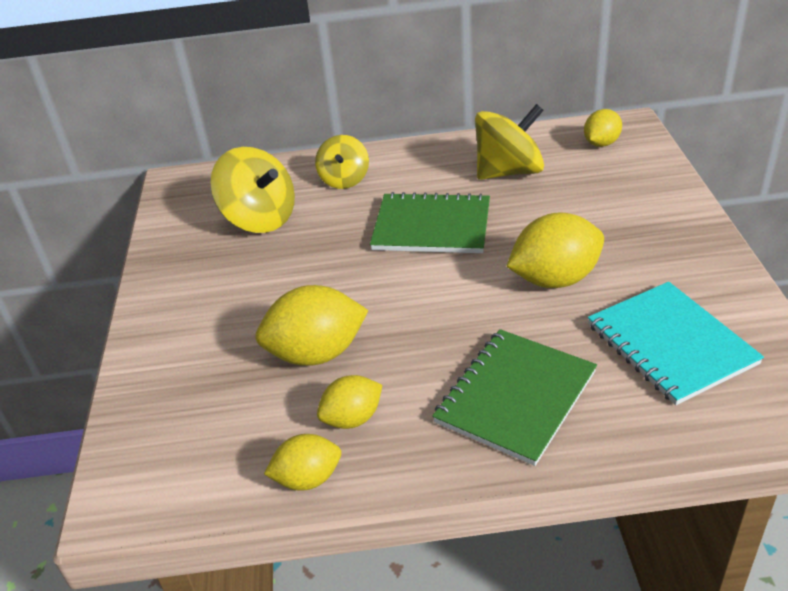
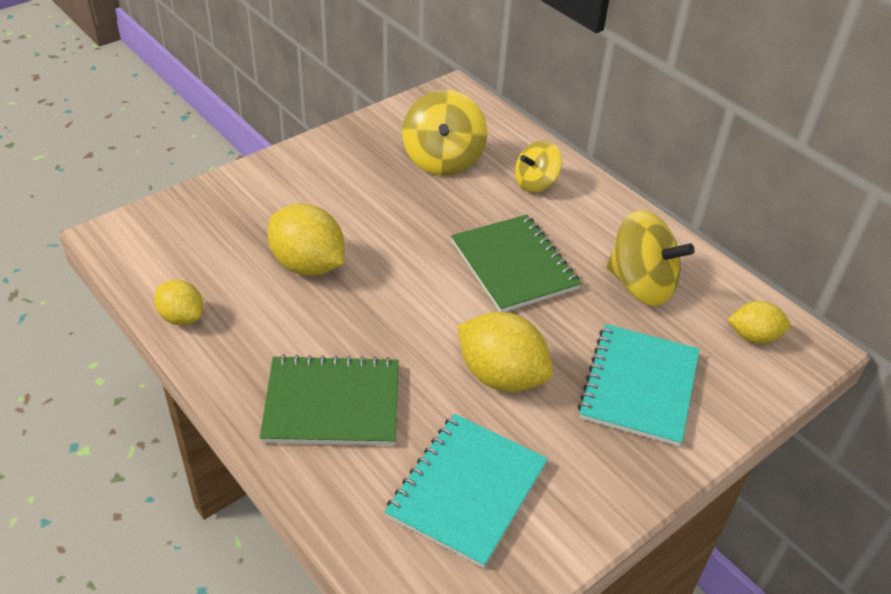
camera: 50 degrees right, 5 degrees up
yellow lemon [317,375,382,429] -> none
none -> turquoise notebook [578,324,700,446]

